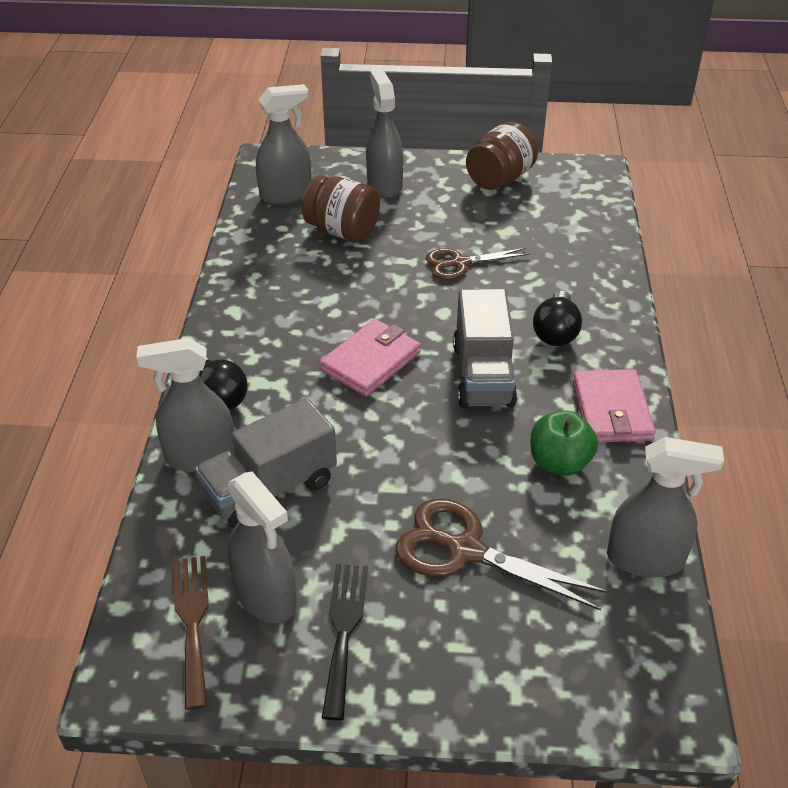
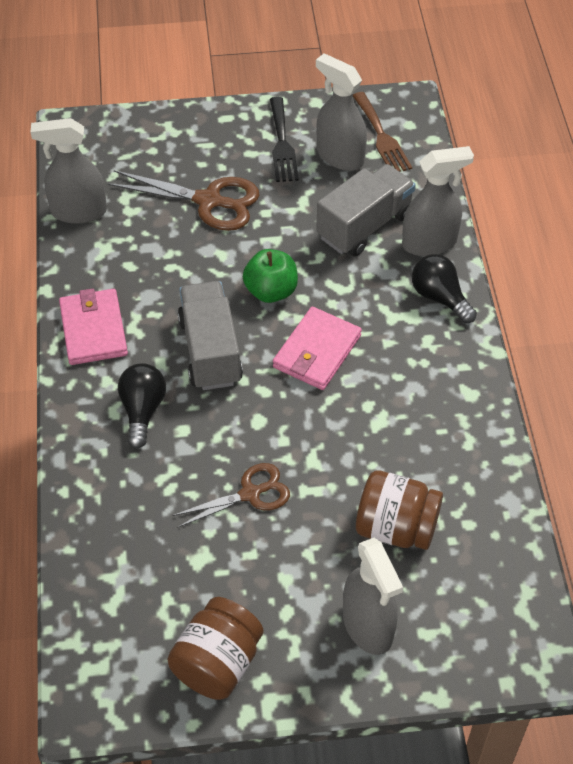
camera: 170 degrees right, 10 degrees up
grey spray bottle [256,84,311,205] -> none
green apple [531,411,598,476] -> green apple moved to [243,249,298,303]

